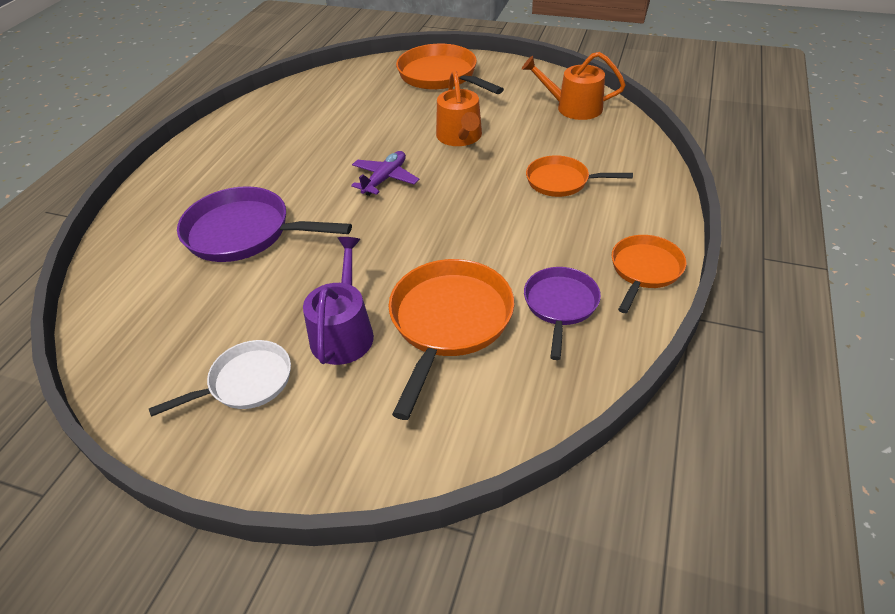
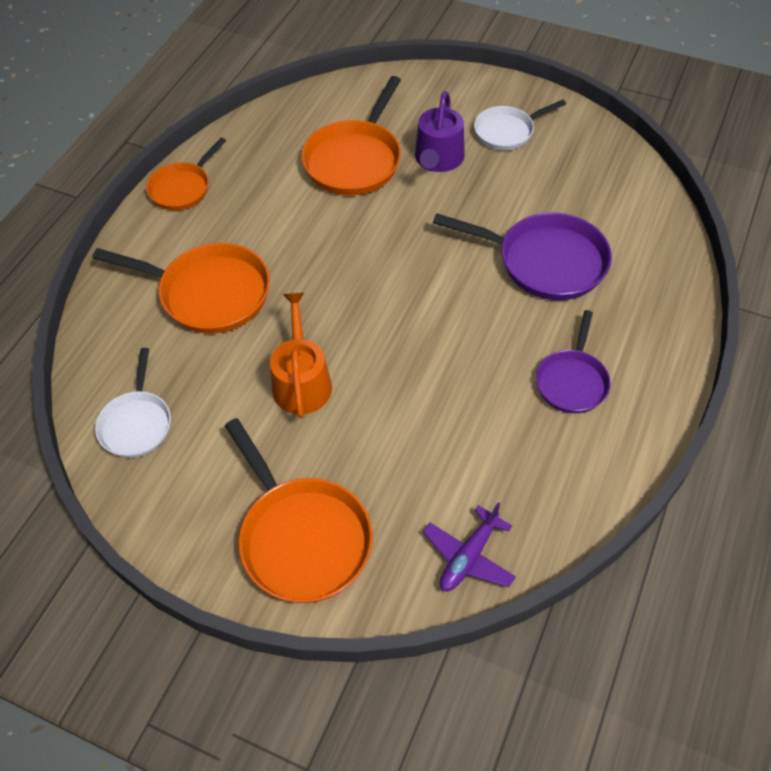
camera: 175 degrees left, 10 degrees up
purple plane [351,151,419,196] -> purple plane moved to [423,503,516,591]
orange watering can [522,52,626,120] -> white pan [95,348,171,458]
purple pan [524,267,601,360] -> purple pan moved to [536,310,611,413]
orange pan [526,155,633,197] -> orange pan [92,243,270,333], size x1.62

